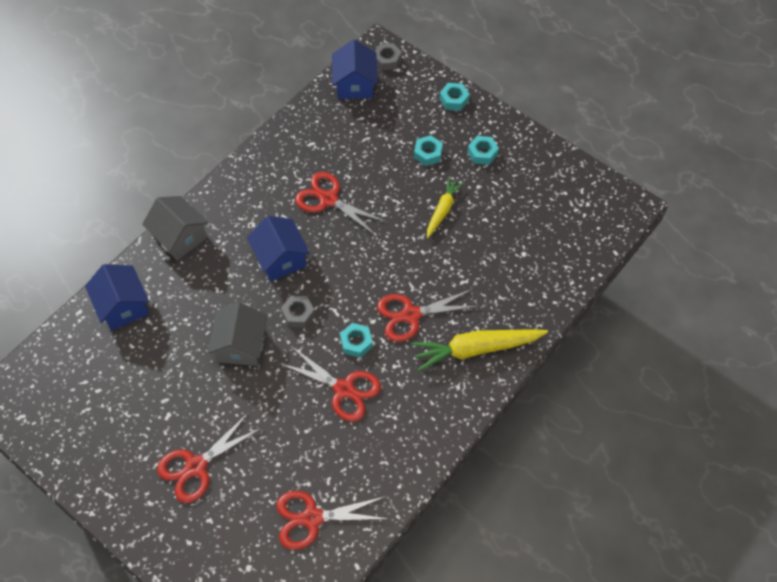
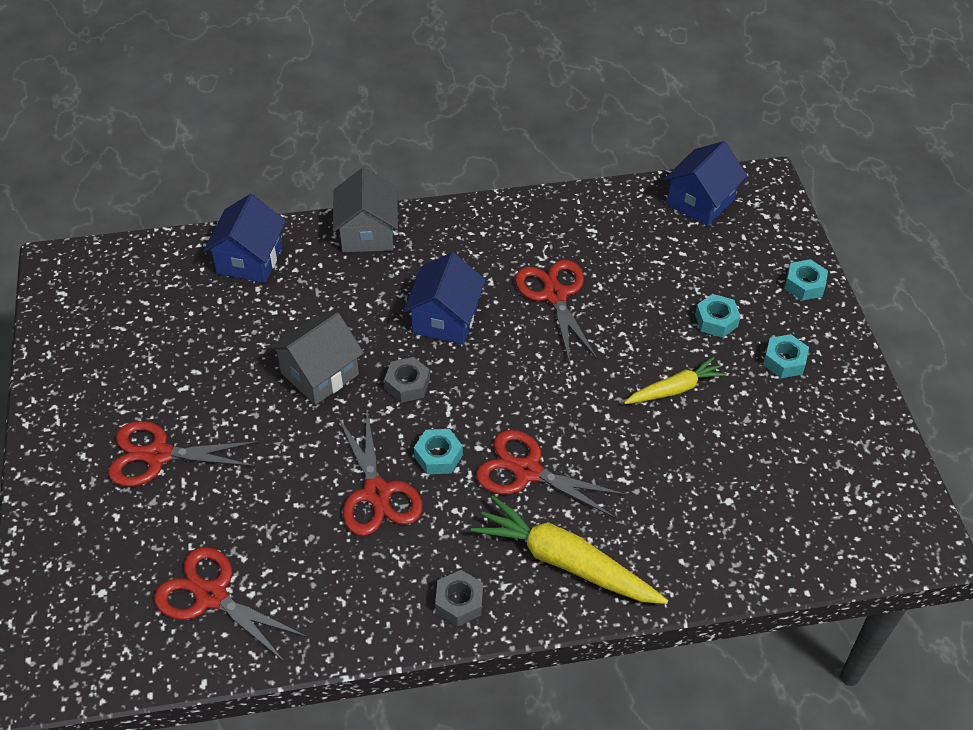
camera: 40 degrees right, 10 degrees down
grey nut [375,43,402,71] -> grey nut moved to [435,570,483,626]

